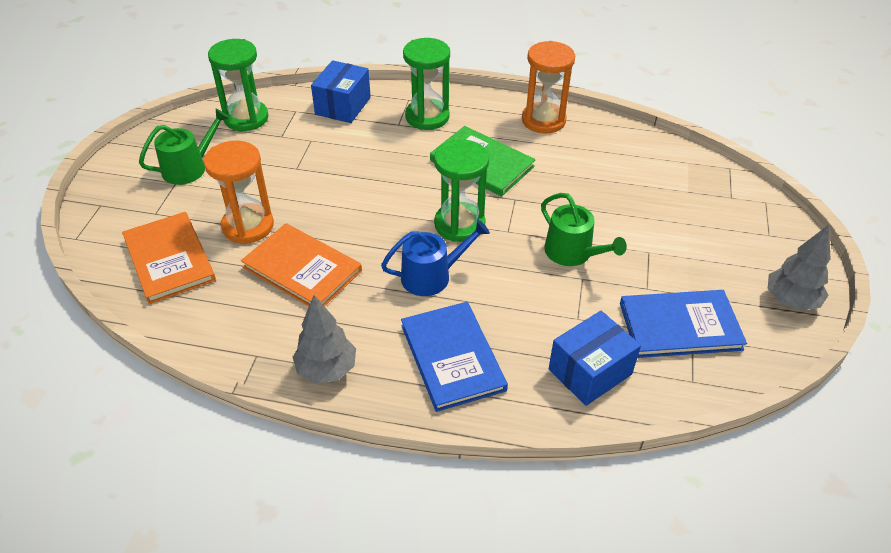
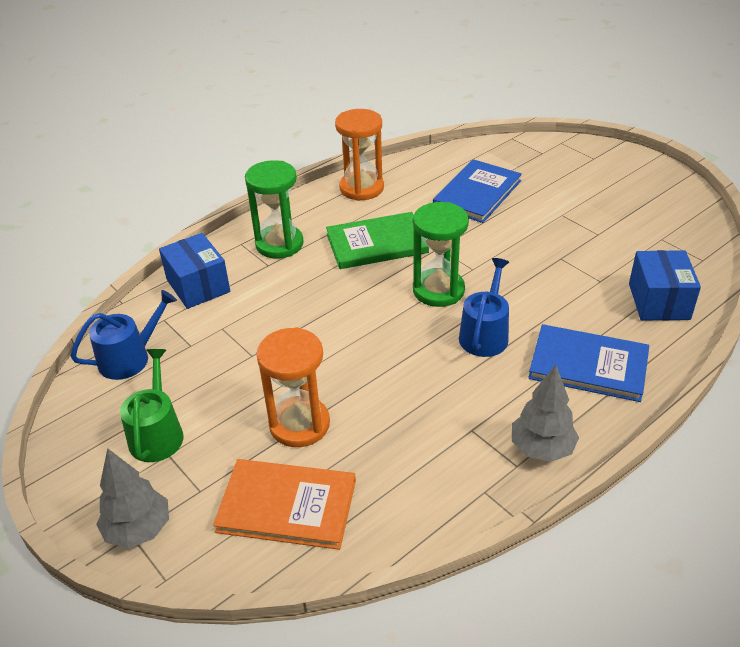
camera: 50 degrees left, 5 degrees down
green hourglass [208,39,269,131] -> blue watering can [70,290,177,380]
orange book [241,223,362,306] -> none
green watering can [541,193,627,266] -> none
blue book [620,290,747,358] -> blue book moved to [433,159,522,223]
grey tree [768,225,831,311] -> grey tree moved to [96,448,169,548]

